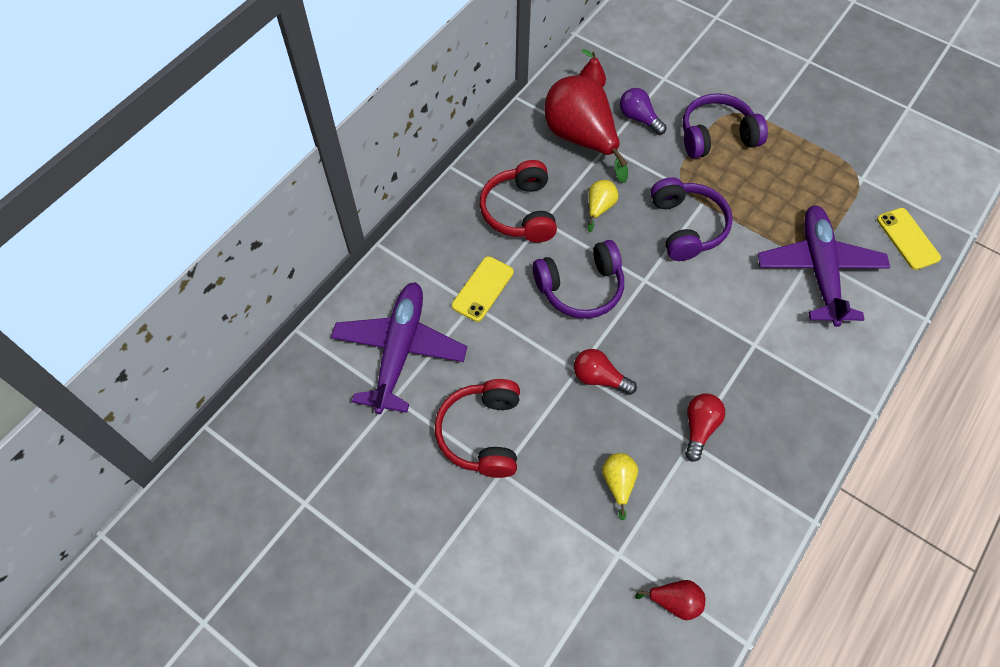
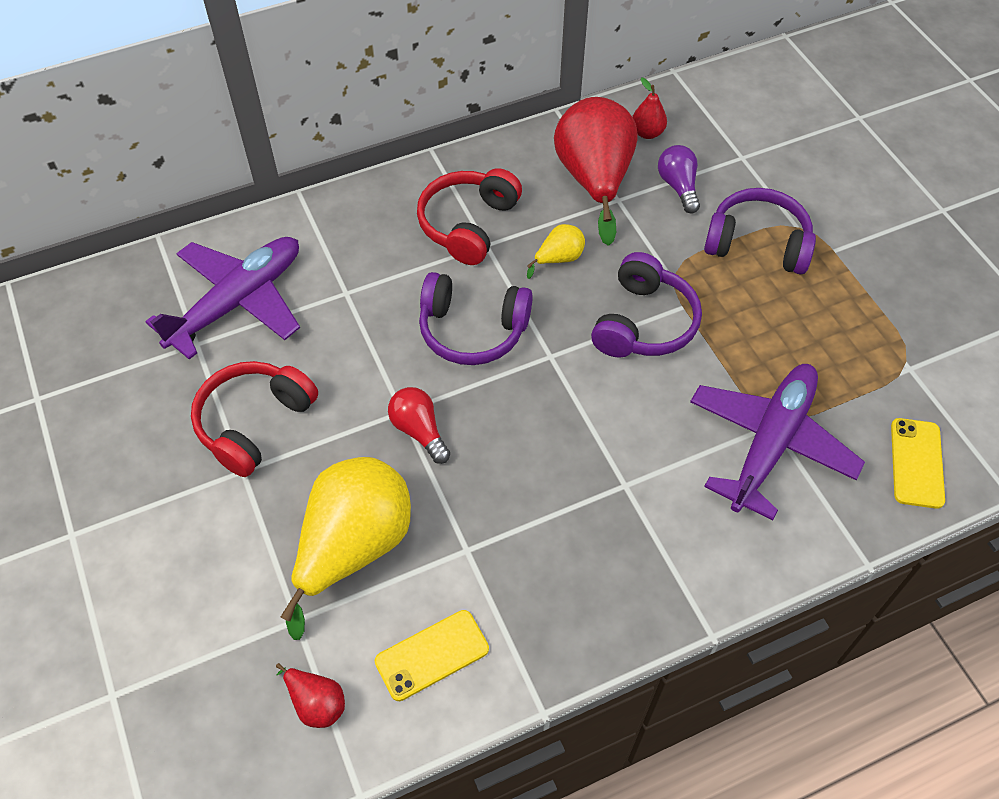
camera: 30 degrees right, 5 degrees down
yellow phone [452,256,514,322] -> yellow phone moved to [375,610,489,701]
yellow pear [602,453,638,520] -> yellow pear [281,457,411,640], size x2.25
red light bulb [685,393,725,462] -> none

